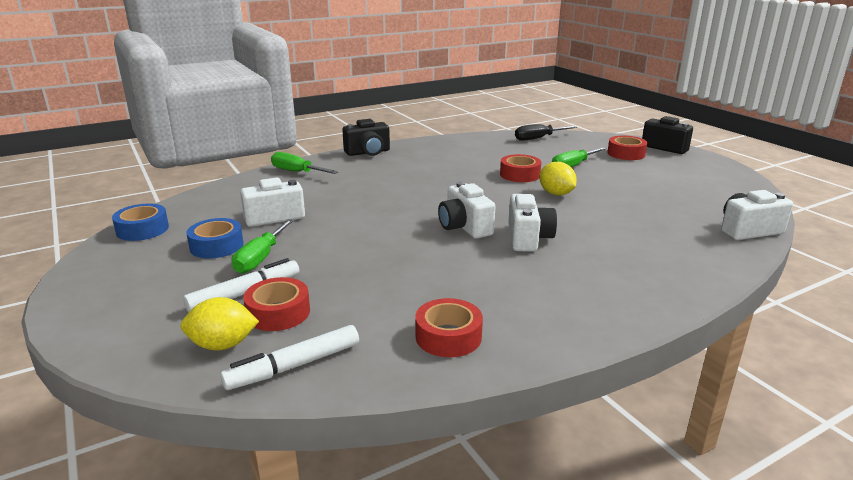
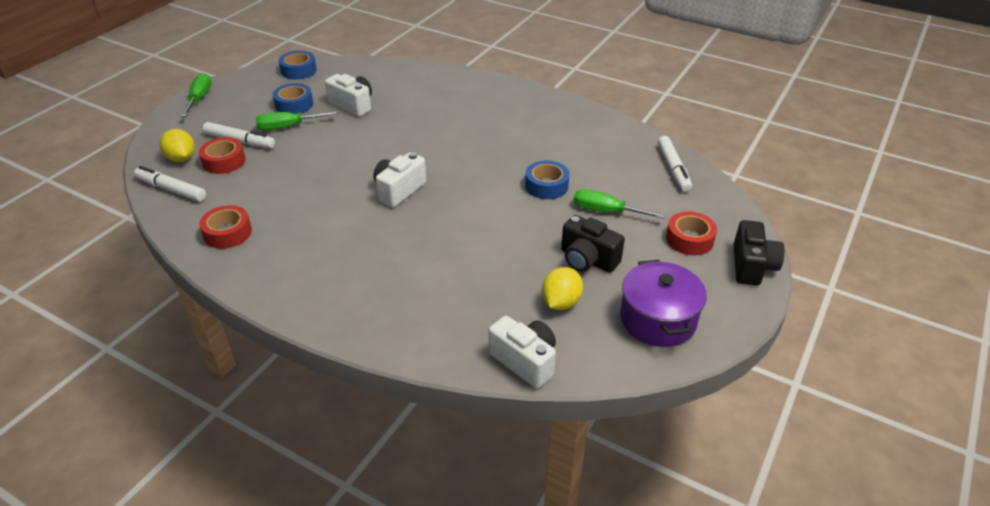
camera: 60 degrees right, 15 degrees up
green screwdriver [271,152,338,174] -> green screwdriver moved to [180,73,212,117]
black camera [342,119,390,156] -> black camera moved to [561,215,625,273]
red tape [500,154,541,182] -> blue tape [525,160,569,199]
white camera [508,194,557,252] -> none
black screwdriver [515,124,577,141] -> white marker [658,136,692,192]
yellow lemon [539,162,577,196] -> yellow lemon moved to [542,267,583,310]
none -> purple pot [620,260,707,347]

